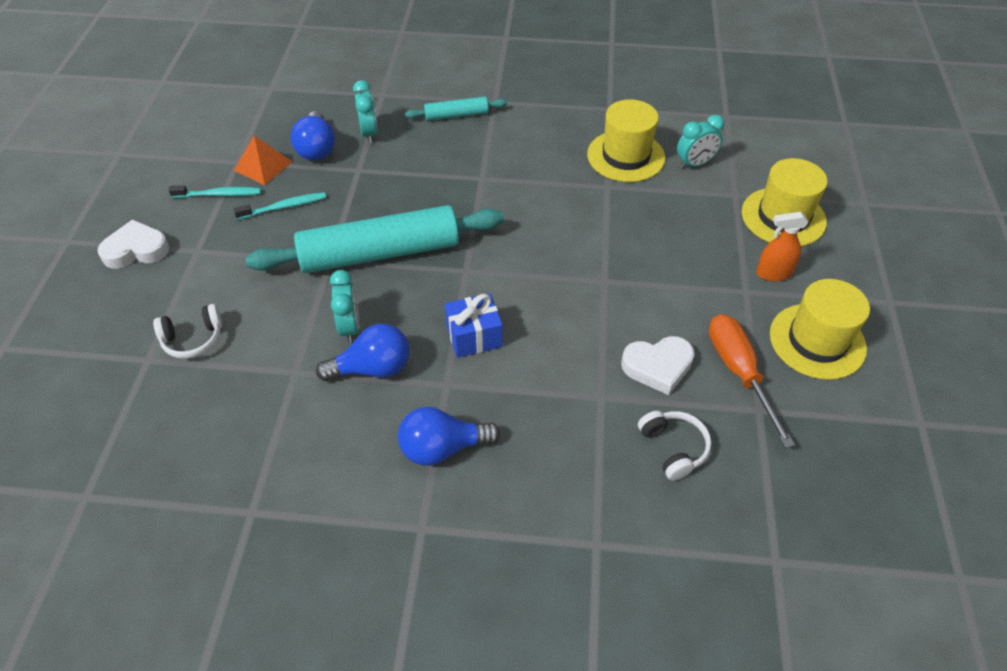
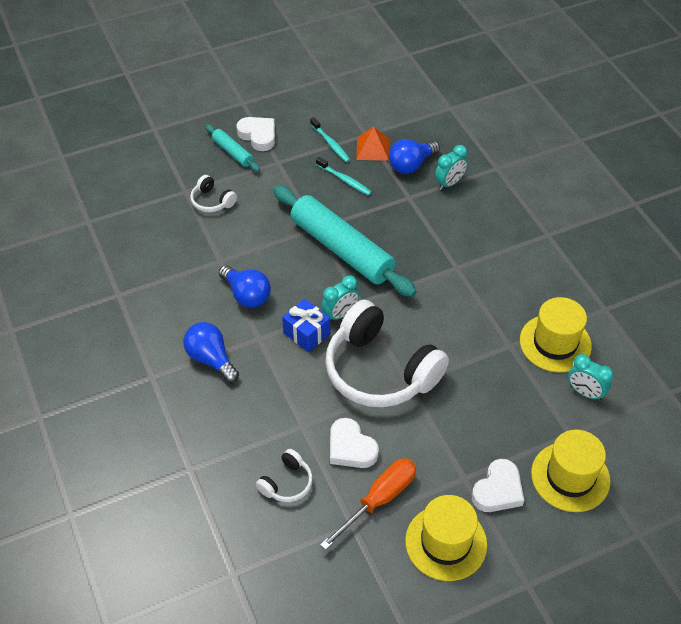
camera: 60 degrees right, 0 degrees up
turquoise clock [330,270,359,343] -> turquoise clock moved to [321,275,359,322]
turquoise rolling pin [405,96,507,121] -> turquoise rolling pin moved to [206,125,260,172]
orange spray bottle [756,212,809,281] -> white heart [472,459,524,512]
none -> white headphones [325,300,449,407]

